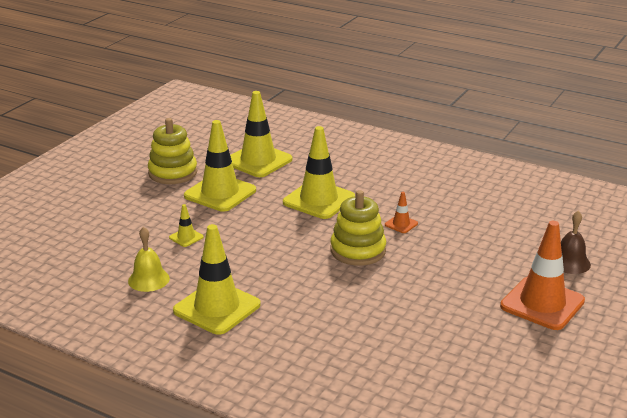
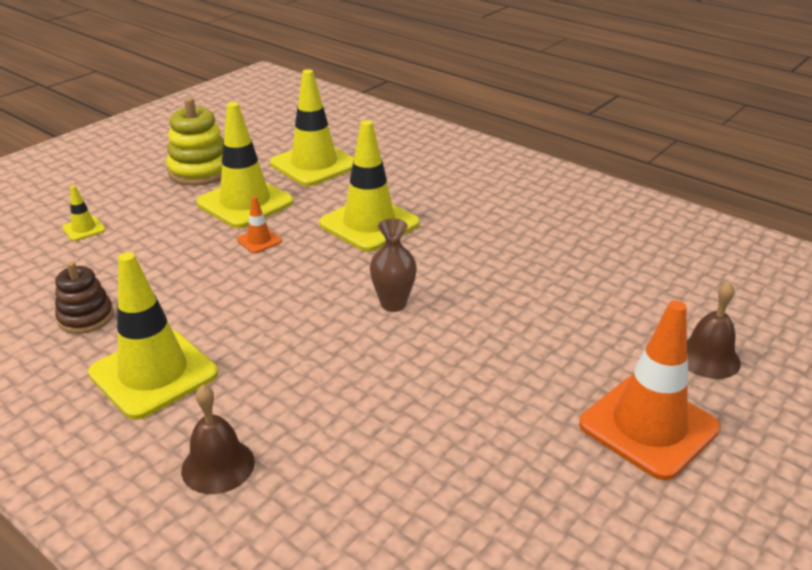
camera: 10 degrees right, 5 degrees up
yellow bell [128,227,170,292] -> brown stacking toy [55,261,114,334]
yellow traffic cone [169,204,204,247] -> yellow traffic cone moved to [62,185,106,241]
yellow stacking toy [330,190,386,266] -> brown vase [370,219,417,312]
orange traffic cone [385,192,418,233] -> orange traffic cone moved to [237,196,282,253]
none -> brown bell [181,385,255,494]

